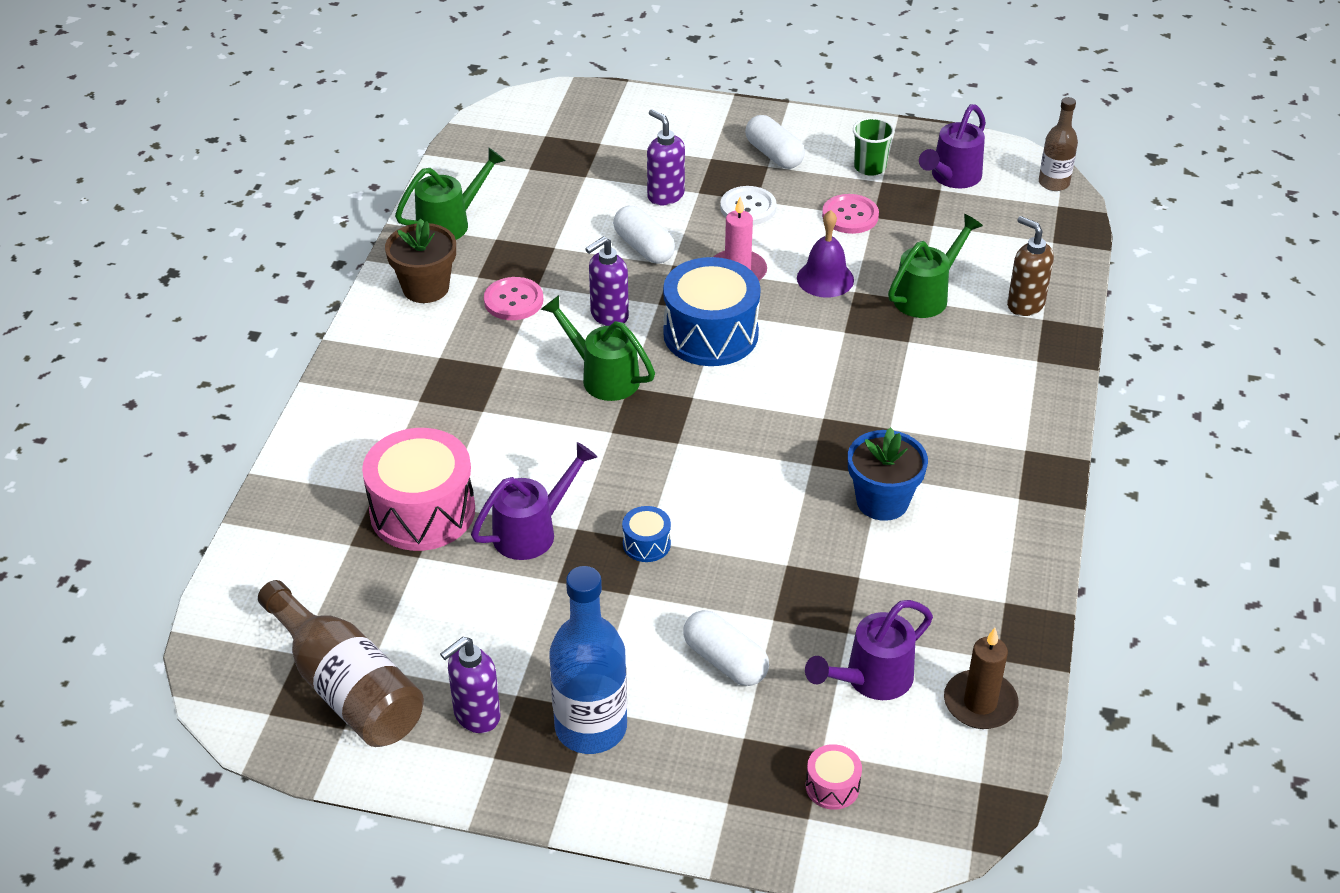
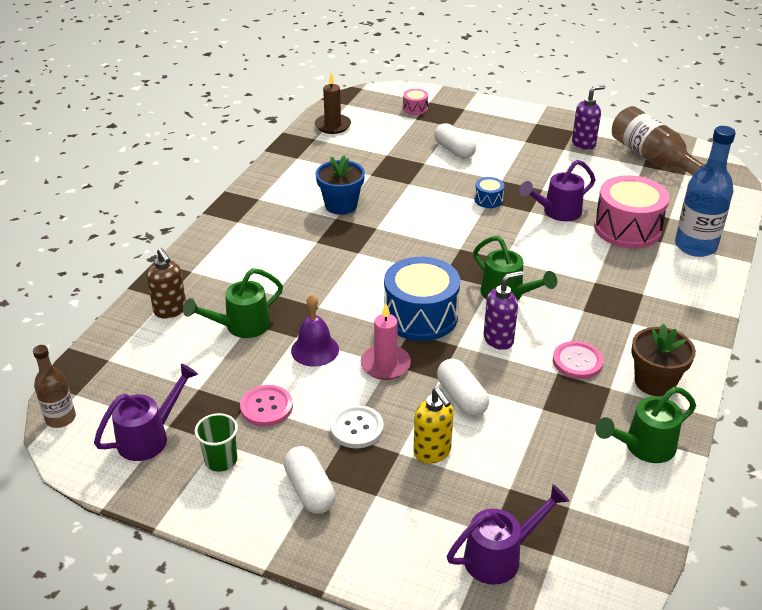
camera: 170 degrees left, 5 degrees down
blue bottle [549,566,627,754] -> blue bottle moved to [675,126,736,257]
purple soap dispenser [647,109,685,205] -> yellow soap dispenser [413,387,454,464]
purple watering can [805,600,933,700] -> purple watering can moved to [447,484,569,585]

